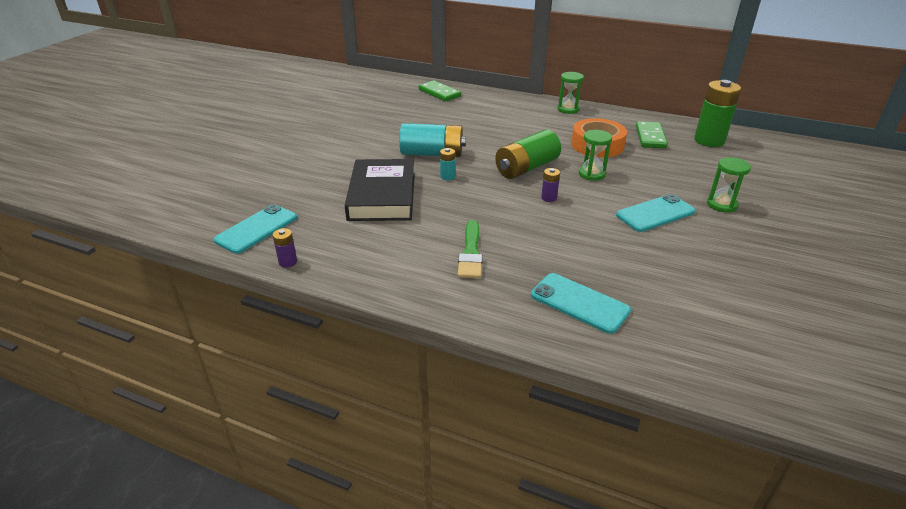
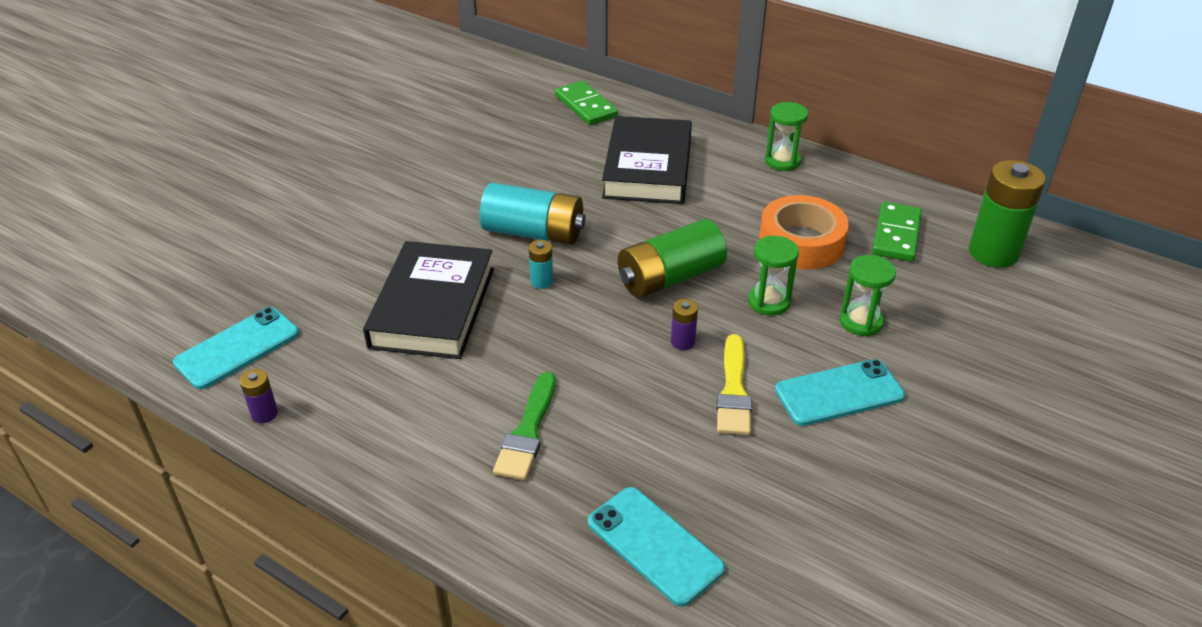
camera: 10 degrees right, 5 degrees up
green hourglass [707,157,751,213] -> green hourglass moved to [839,255,896,337]
none -> black book [602,116,692,204]
none -> yellow brush [717,334,752,435]

